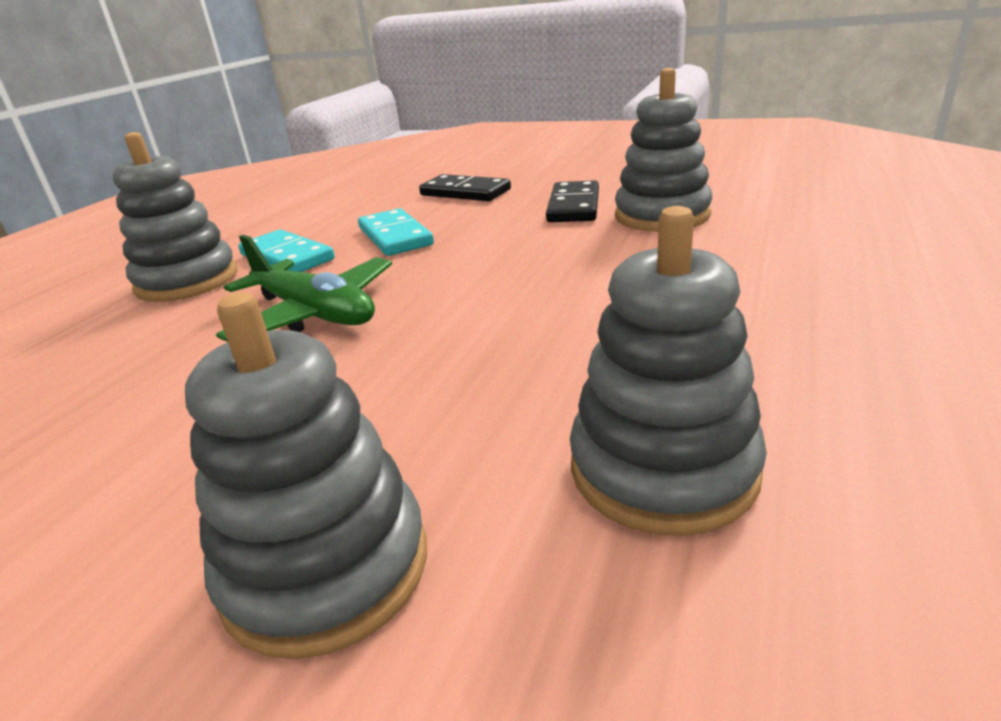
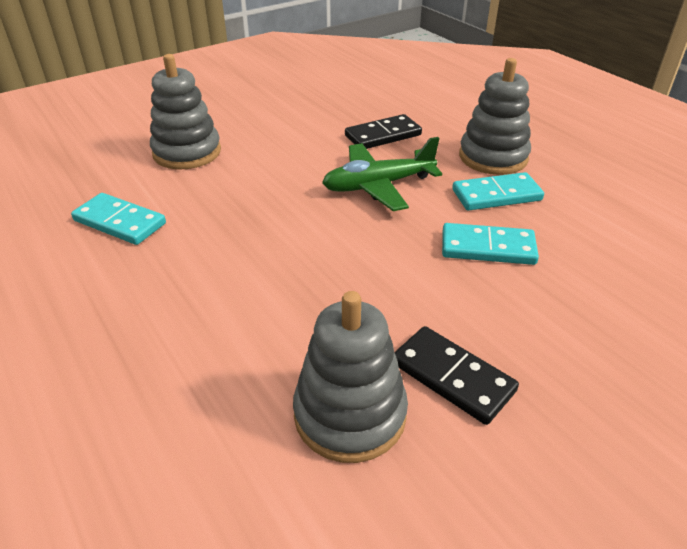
camera: 120 degrees right, 10 degrees up
black domino [419,174,511,201] -> black domino moved to [345,114,422,149]
grey stacking toy [570,206,767,536] -> turquoise domino [71,193,166,245]

